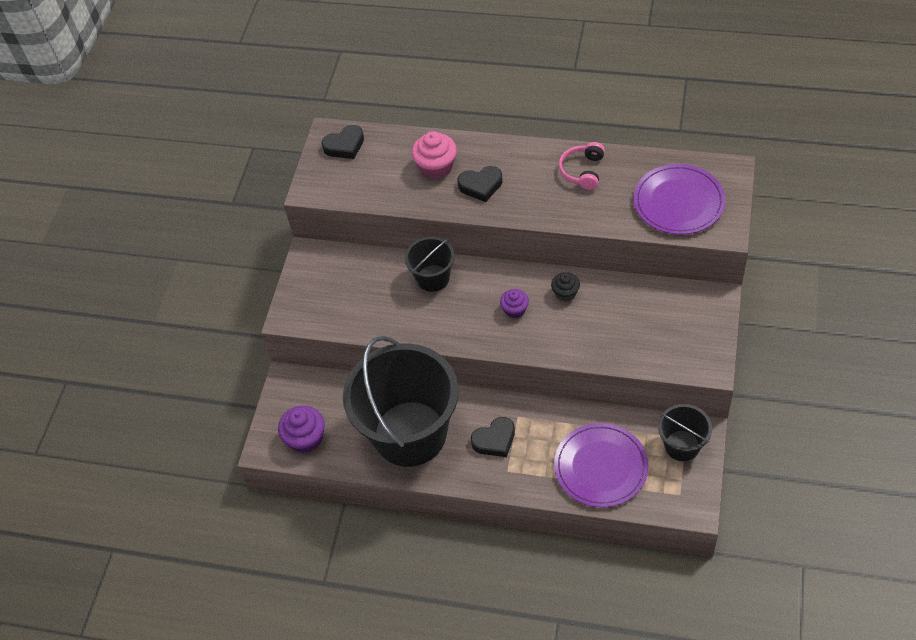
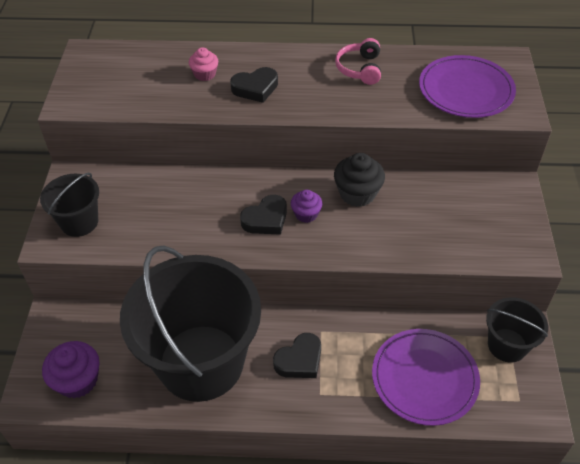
camera: 15 degrees left, 5 degrees down
black heart [321,125,364,159] -> black heart moved to [240,195,287,235]
black bucket [405,237,455,292] -> black bucket moved to [40,173,99,237]
pink cupcake [412,131,457,179] -> pink cupcake [189,47,218,81], size x0.62
black cupcake [551,272,580,301] -> black cupcake [334,153,385,207], size x1.62

